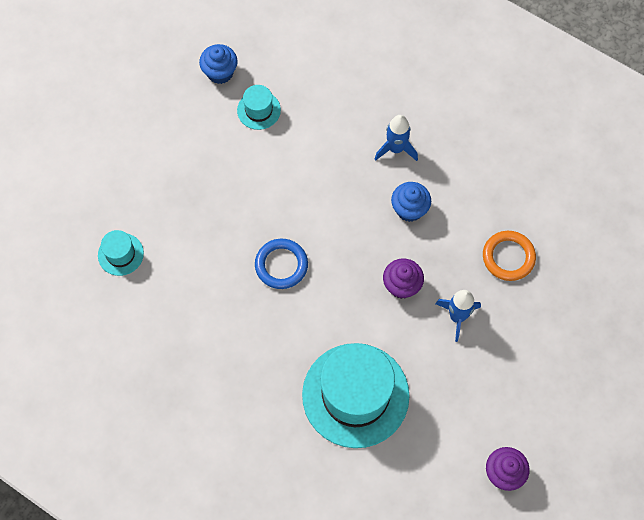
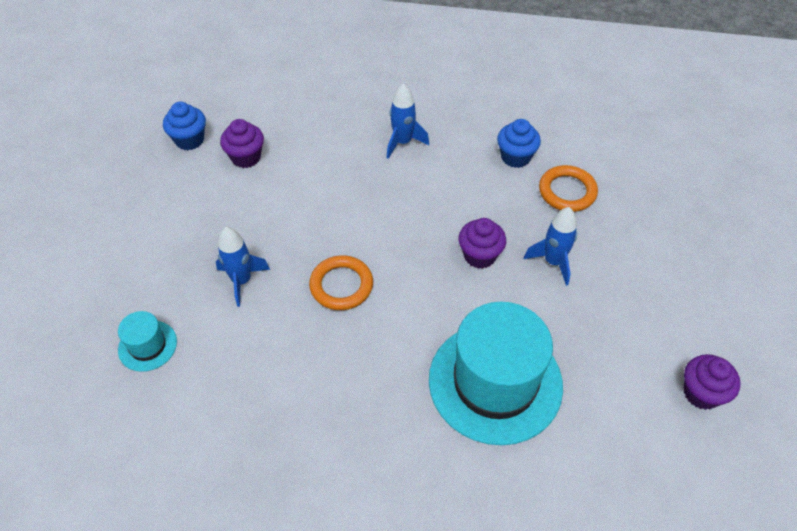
camera: 25 degrees left, 15 degrees down
turquoise hat [237,85,281,130] -> purple cupcake [220,119,264,168]
blue ring [255,239,308,289] -> orange ring [309,255,373,310]
blue cupcake [391,182,431,222] -> blue cupcake moved to [497,119,541,168]
none -> blue rocket [216,227,270,307]

